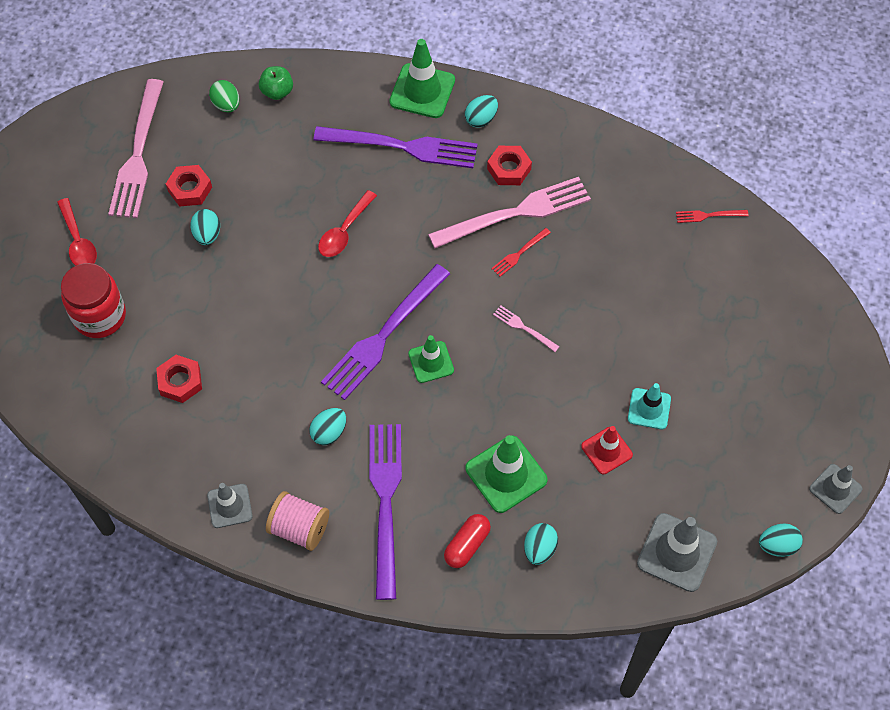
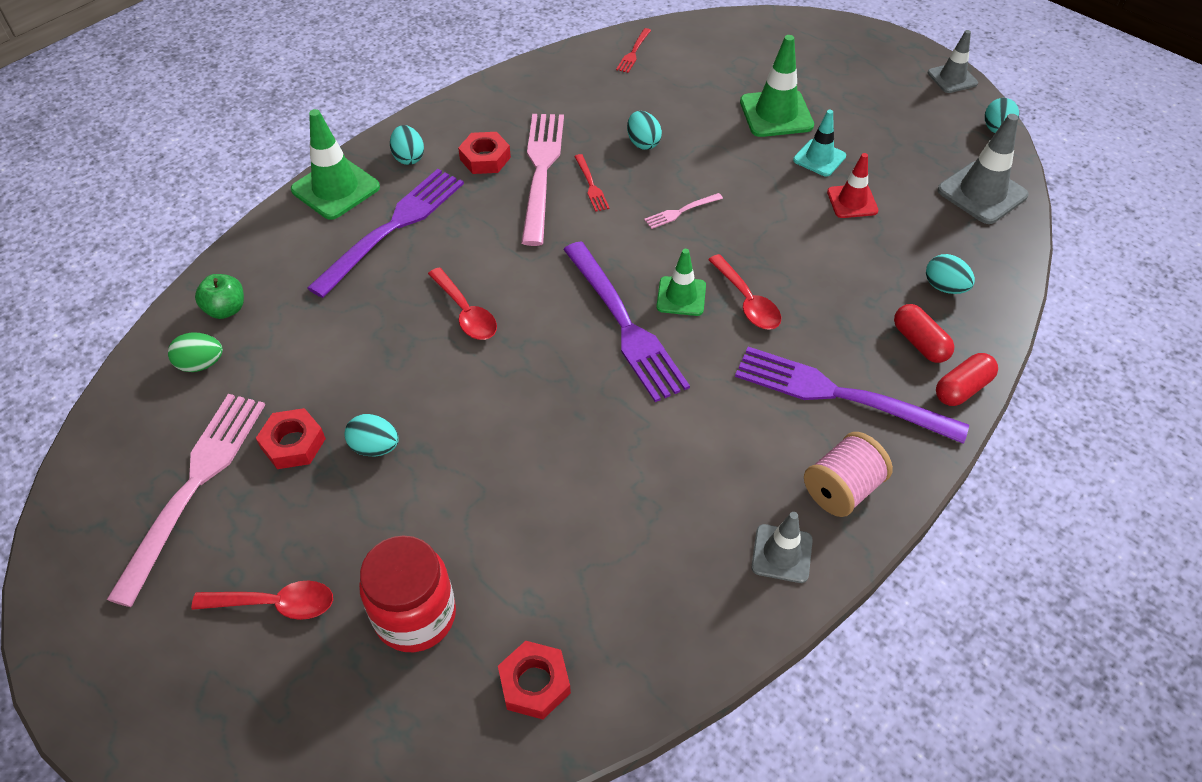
camera: 65 degrees left, 10 degrees down
pink fork [108,79,163,218] -> pink fork turned 105 degrees counterclockwise [106,394,265,607]
red nut [156,355,202,403] -> red nut moved to [498,641,571,719]
turquoise egg [309,408,346,445] -> turquoise egg moved to [627,111,662,150]
green traffic cone [466,435,548,513] -> green traffic cone moved to [740,35,814,137]
none -> red spoon [708,254,781,330]
none -> red capsule [936,353,998,406]

